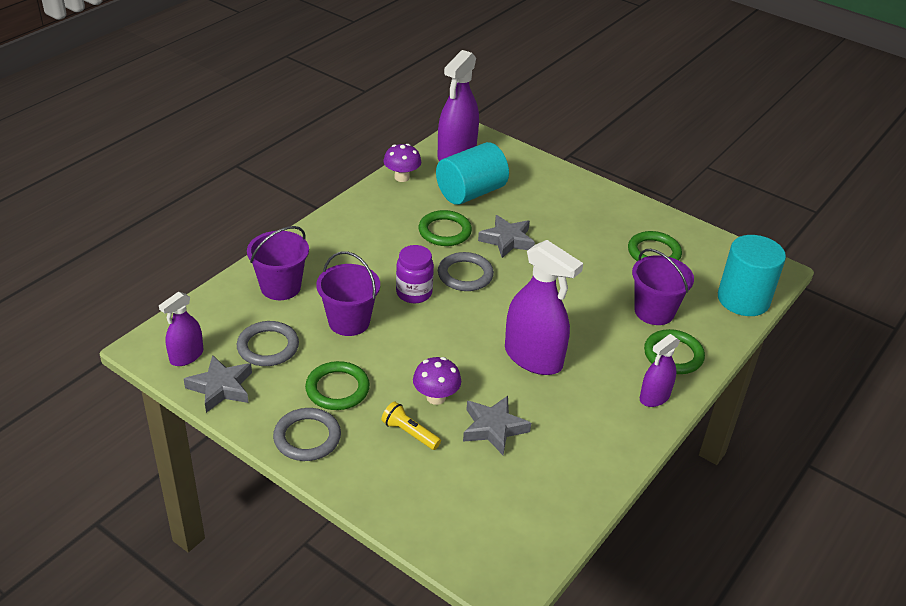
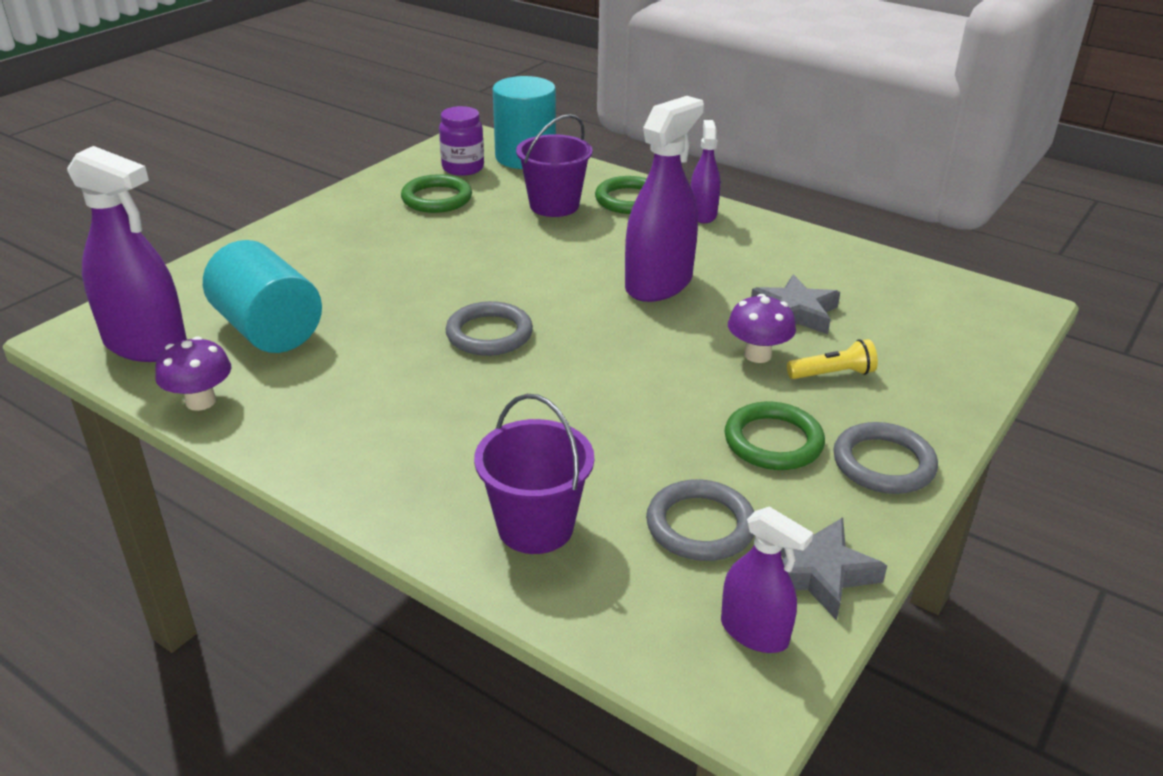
camera: 90 degrees left, 5 degrees down
purple bucket [316,251,380,336] -> none
yellow flashlight [381,401,441,450] -> yellow flashlight turned 135 degrees counterclockwise [787,339,878,379]
purple jar [396,245,434,303] -> purple jar moved to [439,106,484,176]
green ring [418,210,472,246] -> none
grey star [478,215,535,258] -> none
purple spray bottle [640,334,680,407] -> purple spray bottle turned 135 degrees counterclockwise [690,120,720,223]

